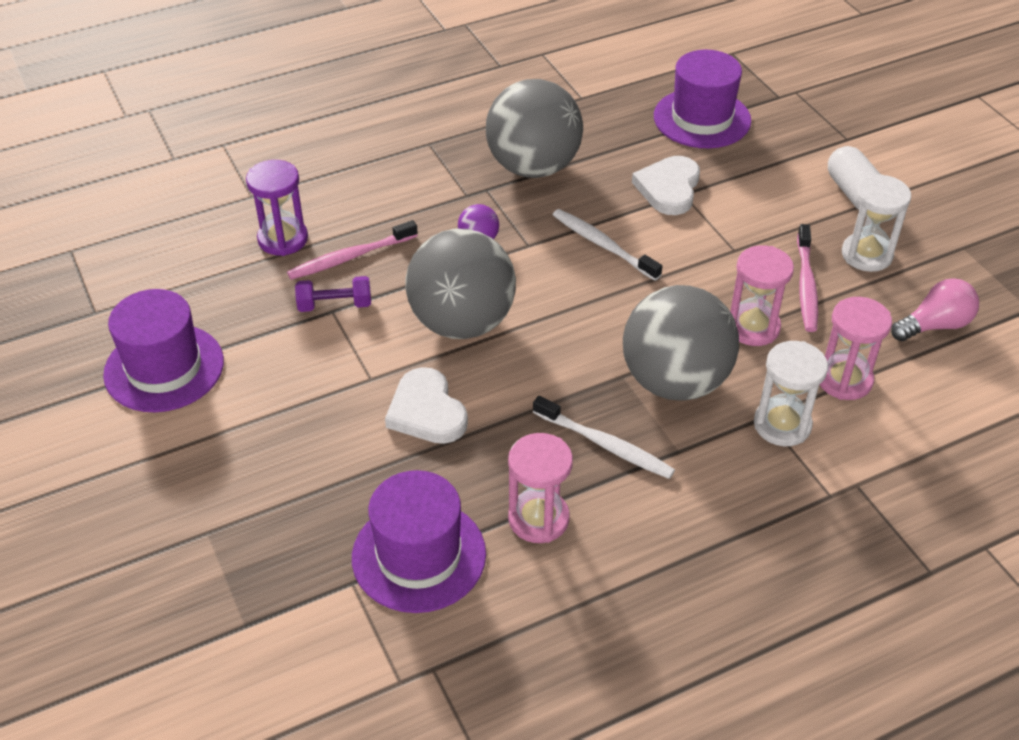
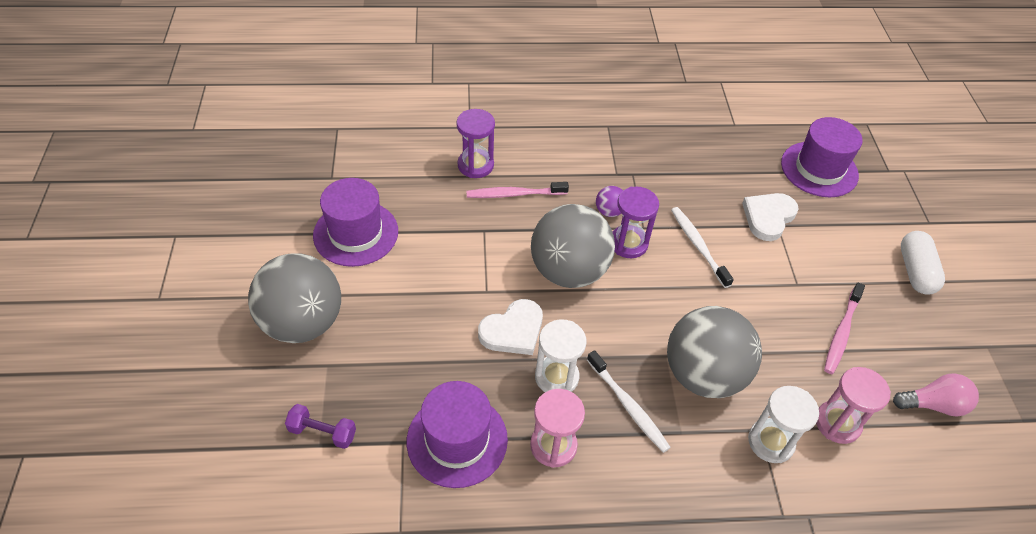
camera: 20 degrees right, 5 degrees up
purple dumbbell [295,276,371,312] -> purple dumbbell moved to [285,404,356,449]
white heart [385,367,468,444] -> white heart turned 120 degrees counterclockwise [478,299,543,355]
grey ball [486,79,583,178] -> grey ball moved to [248,253,341,343]
pink hourglass [730,246,794,346] -> none
white hourglass [842,174,911,272] -> white hourglass moved to [535,319,586,392]
none -> purple hourglass [613,186,659,258]

